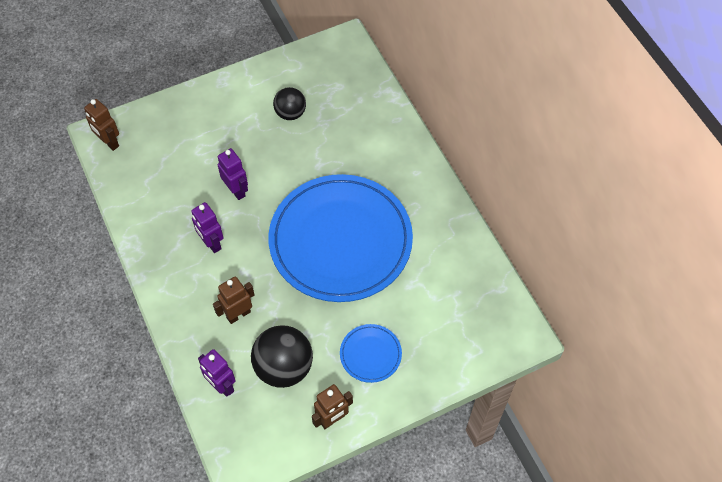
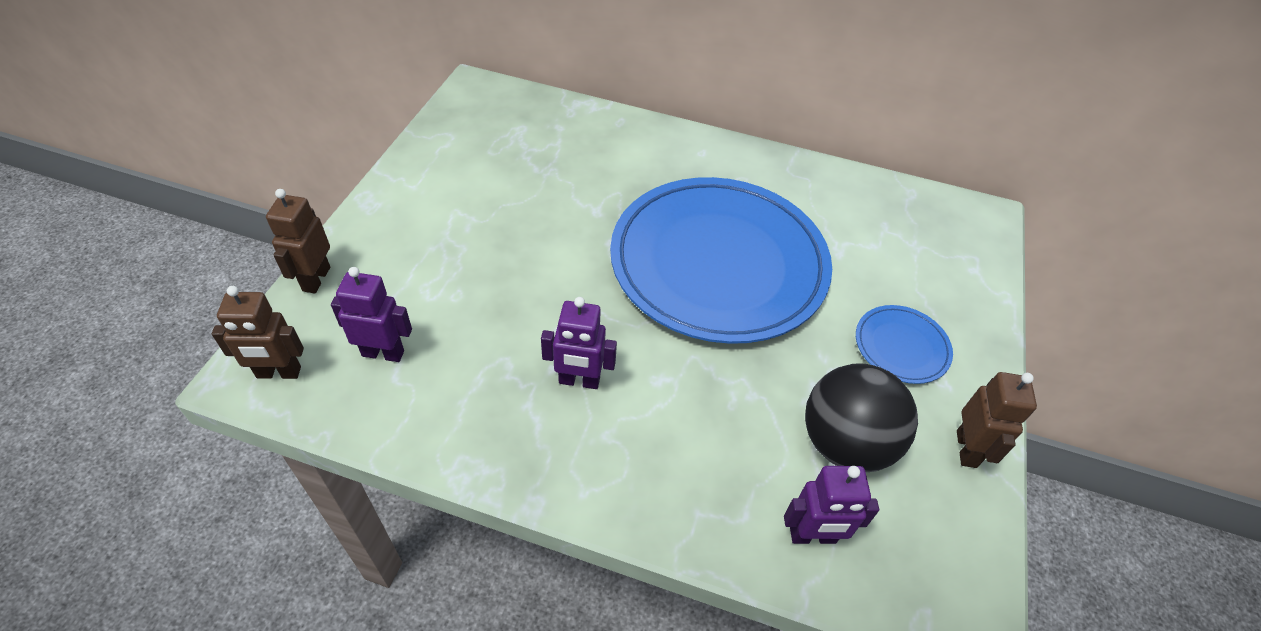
camera: 50 degrees left, 10 degrees down
brown robot [213,276,254,324] -> brown robot moved to [266,189,330,294]
purple robot [218,148,248,200] -> purple robot moved to [331,267,412,362]
black ball [273,87,306,120] -> none

